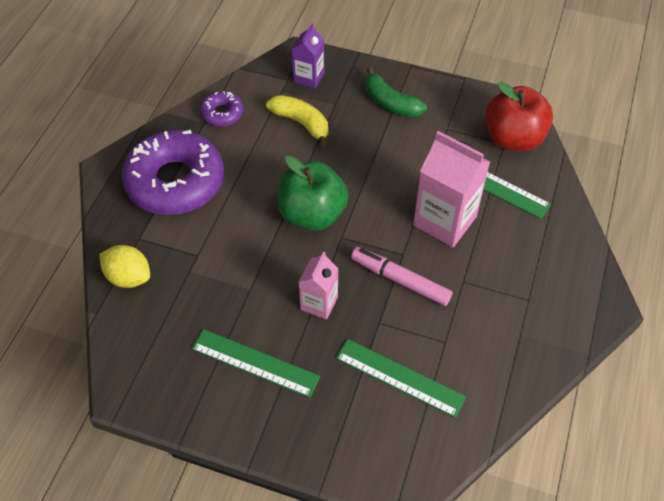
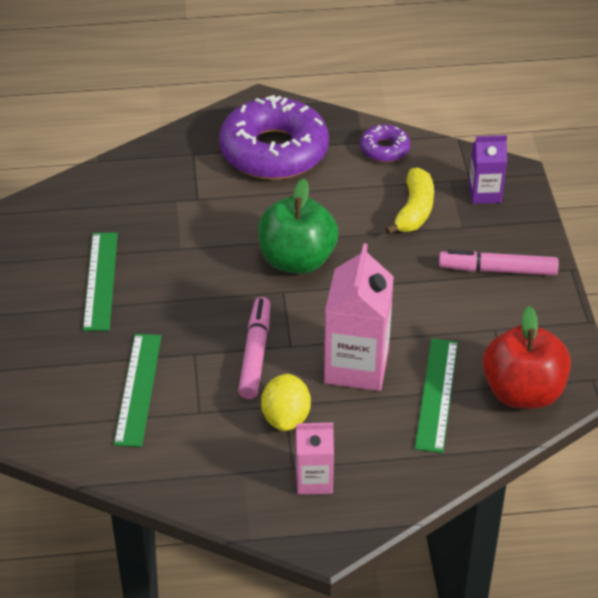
camera: 65 degrees right, 10 degrees down
yellow lemon [99,245,150,288] -> yellow lemon moved to [261,374,311,431]
pink carton [299,252,339,320] -> pink carton moved to [296,423,334,495]
green banana [365,67,427,118] -> pink marker [439,250,559,276]

